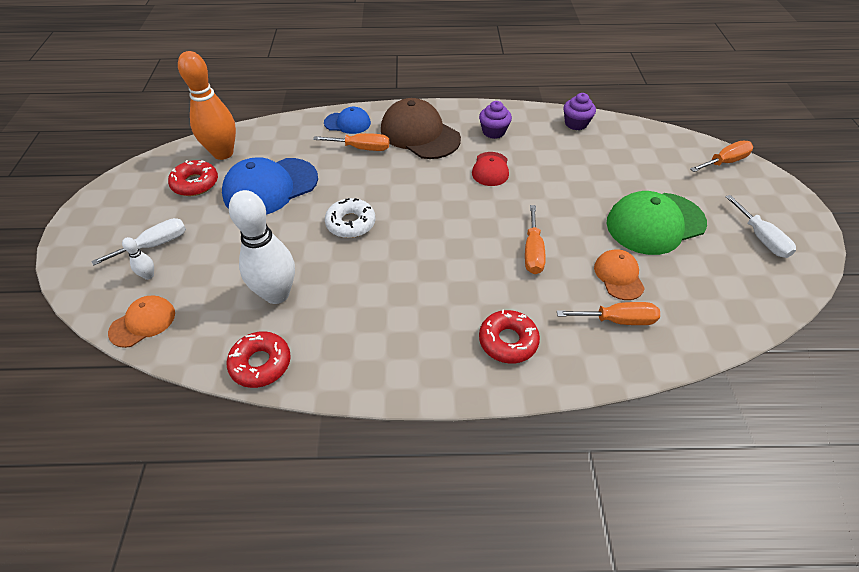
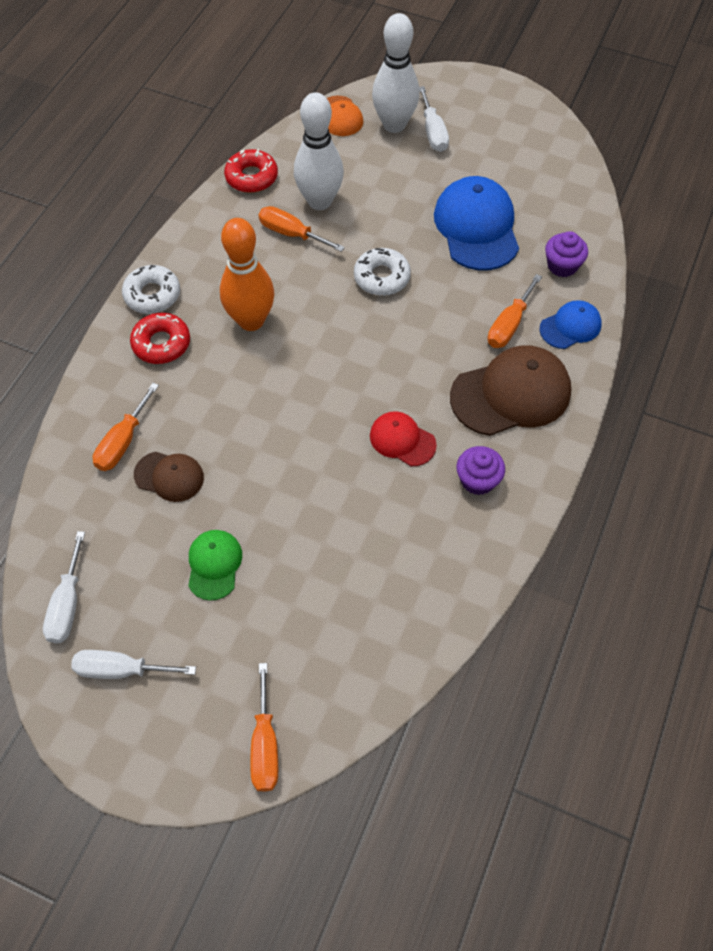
camera: 115 degrees right, 10 degrees up
white bowling pin [122,237,154,280] -> white bowling pin [372,13,420,133], size x2.43
red donut [168,160,218,196] -> none
orange bowling pin [178,51,236,160] -> orange bowling pin moved to [220,218,274,331]
blue cap [324,107,371,134] -> blue cap turned 150 degrees counterclockwise [539,300,602,349]
orange screwdriver [525,205,546,274] -> orange screwdriver moved to [259,206,345,252]
purple cupcake [564,93,596,130] -> purple cupcake moved to [545,231,588,277]
orange cap [594,249,645,300] -> brown cap [134,452,204,502]
green cap [607,191,707,255] -> green cap [188,530,242,601], size x0.55
none -> white screwdriver [43,531,85,644]
none -> white donut [122,265,180,314]

